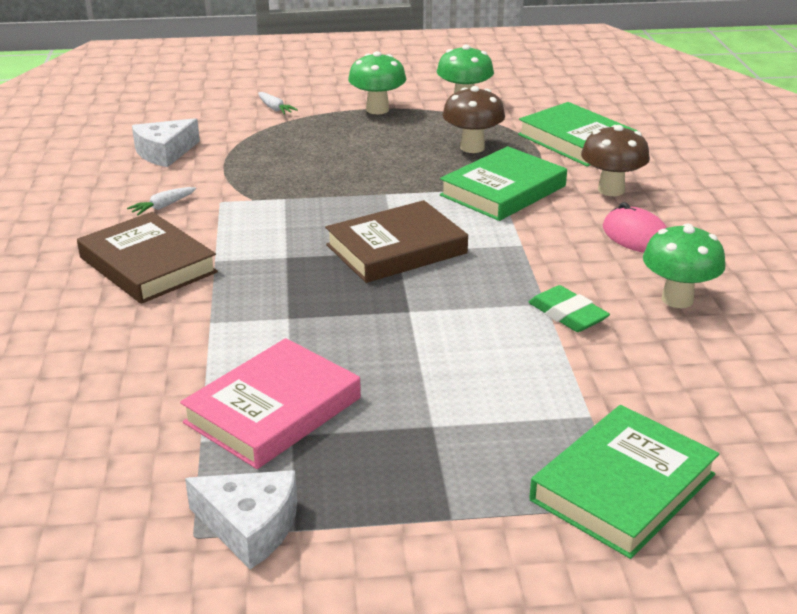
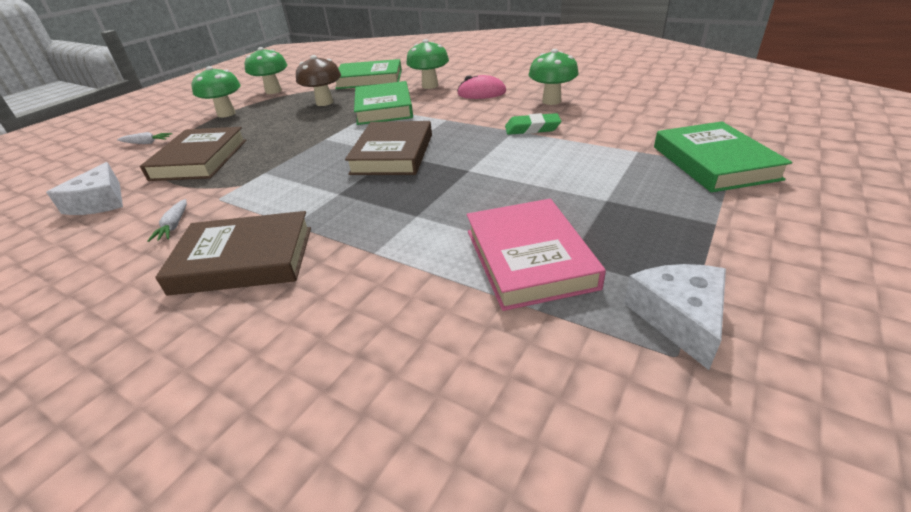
camera: 50 degrees left, 5 degrees up
white cheese [185,470,297,569] -> white cheese turned 60 degrees counterclockwise [624,264,726,370]
brown mushroom [581,125,650,196] -> green mushroom [406,39,449,89]
none -> brown book [140,127,246,181]

